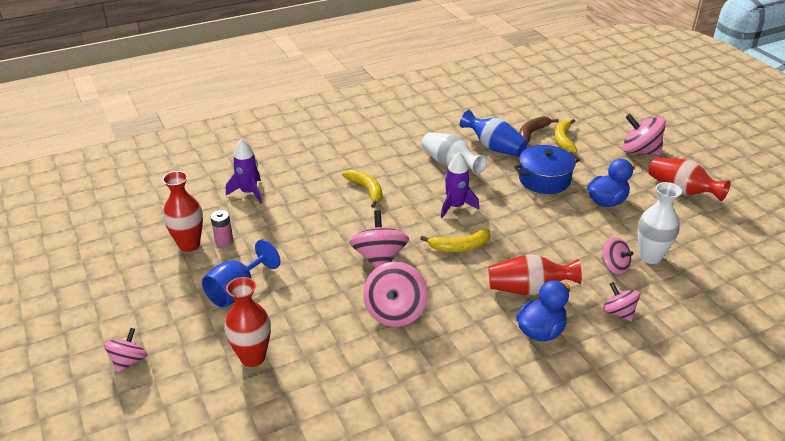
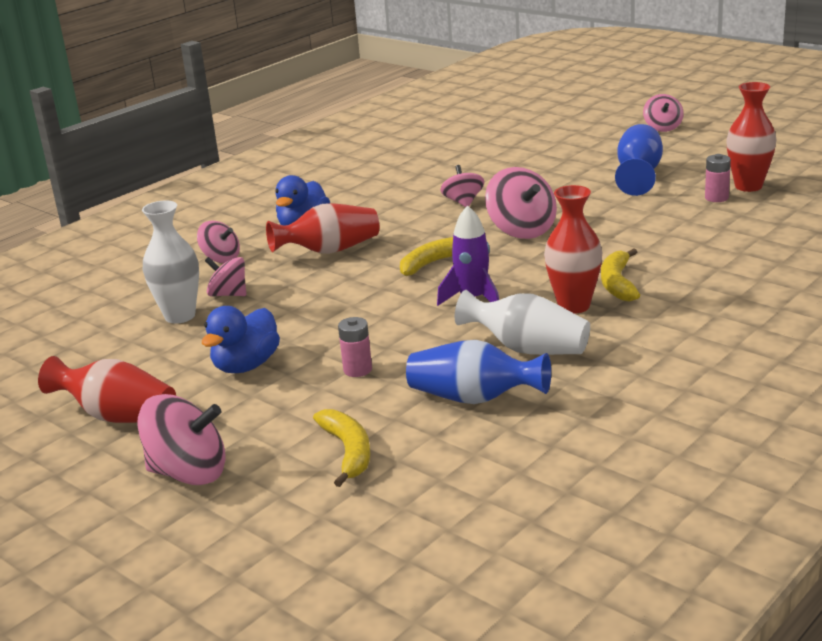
camera: 160 degrees right, 10 degrees down
red vase [224,277,271,367] -> red vase moved to [544,185,603,314]
purple rocket [226,139,262,204] -> none
yellow banana [342,169,382,208] -> yellow banana turned 60 degrees clockwise [601,248,640,301]
pink spinning top [363,262,428,327] -> pink spinning top [440,165,484,207], size x0.63
blue pot [514,145,580,194] -> pink battery [338,317,372,377]
brown banana [519,116,559,144] -> none

